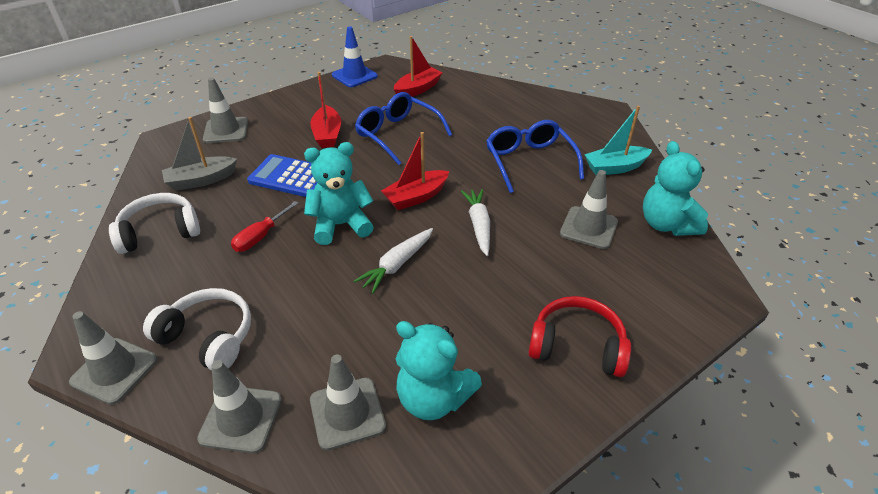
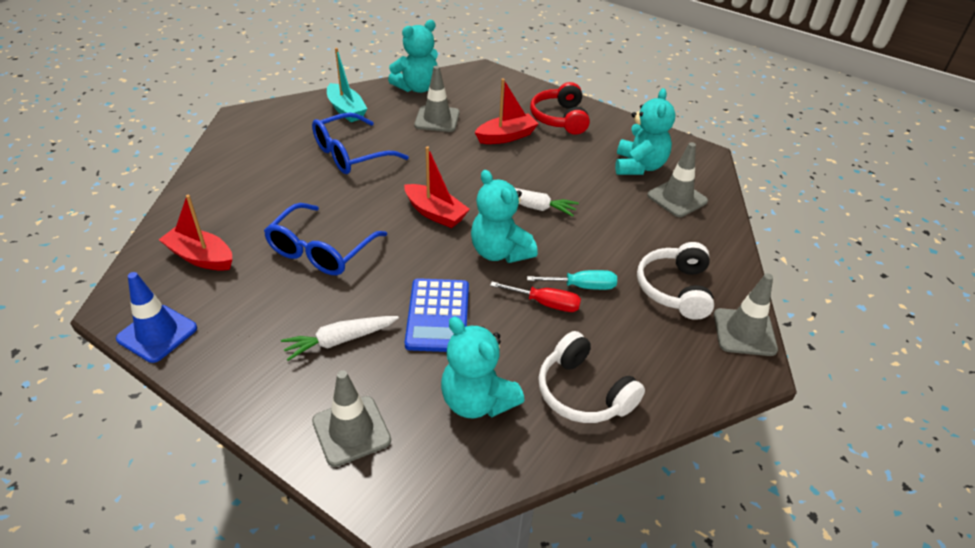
camera: 110 degrees left, 0 degrees up
grey boat [162,117,237,191] -> turquoise teddy bear [441,316,525,419]
grey traffic cone [197,360,282,453] -> none
red boat [310,72,341,148] -> red boat moved to [475,78,539,144]
white carrot [461,189,490,256] -> white carrot moved to [281,316,399,361]
none -> turquoise screwdriver [527,270,617,290]

